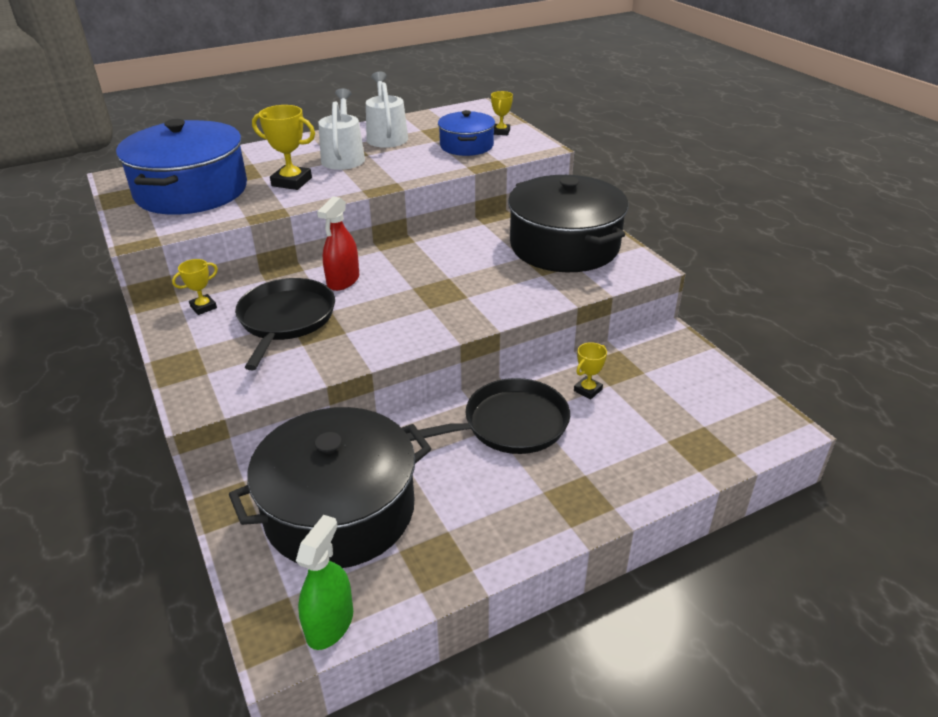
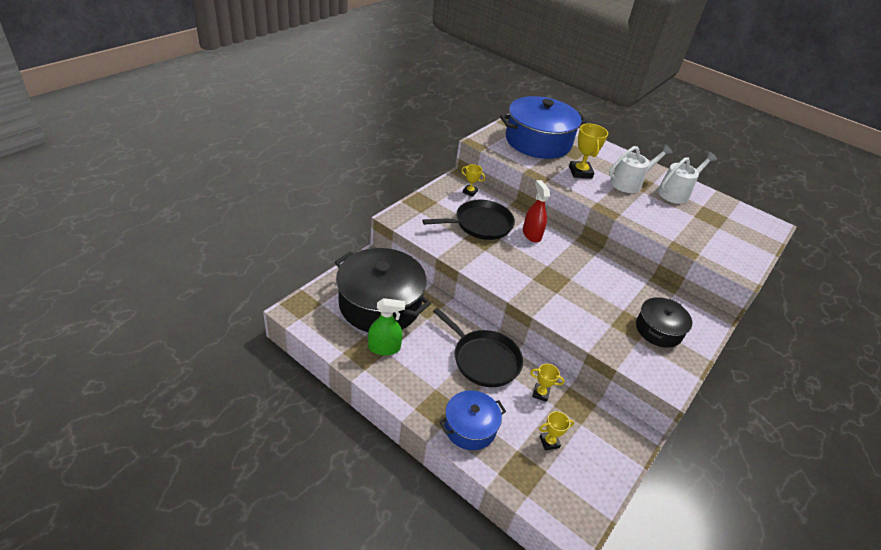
camera: 60 degrees right, 5 degrees up
green spray bottle [296,515,353,650] -> green spray bottle moved to [368,298,405,355]
red spray bottle [317,196,359,291] -> red spray bottle turned 75 degrees clockwise [523,180,550,242]
blue pot [438,110,495,156] -> blue pot moved to [439,390,506,450]
yellow trophy [491,91,513,135] -> yellow trophy moved to [539,411,574,450]
black pot [508,175,628,272] -> black pot [636,297,692,348], size x0.54

